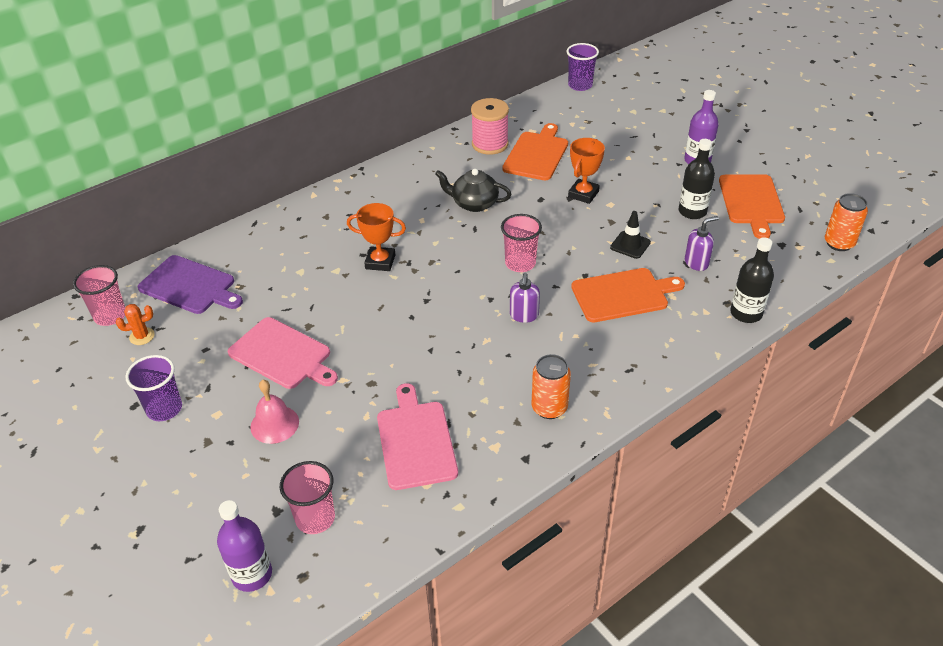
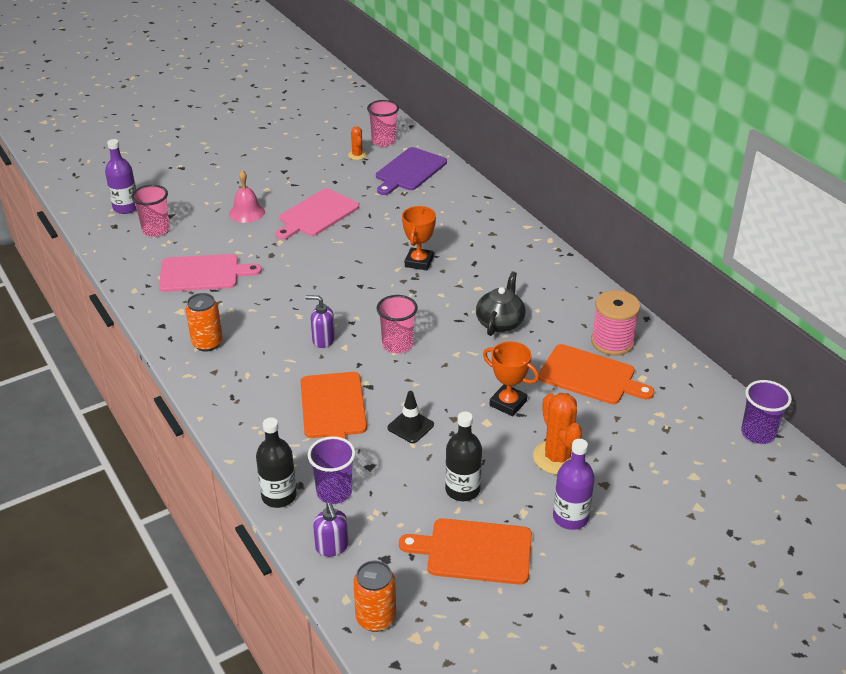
camera: 95 degrees right, 5 degrees down
purple cup [126,355,182,421] -> purple cup moved to [308,436,356,504]
purple soap dispenser [685,216,719,271] -> purple soap dispenser moved to [313,503,349,557]
none -> orange cactus [533,393,582,475]

